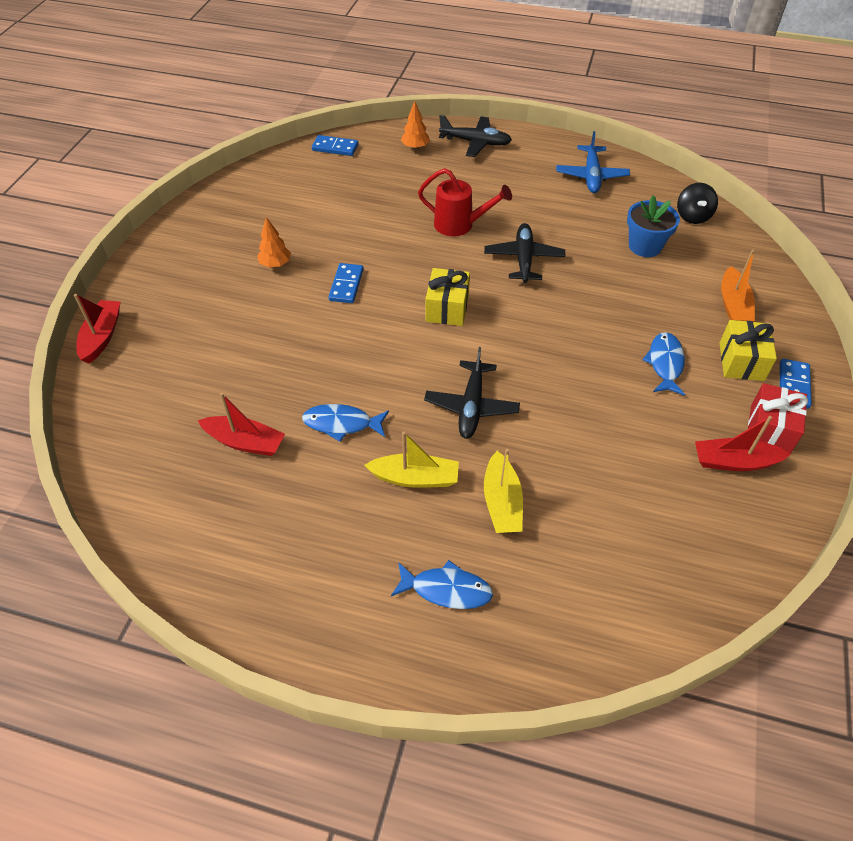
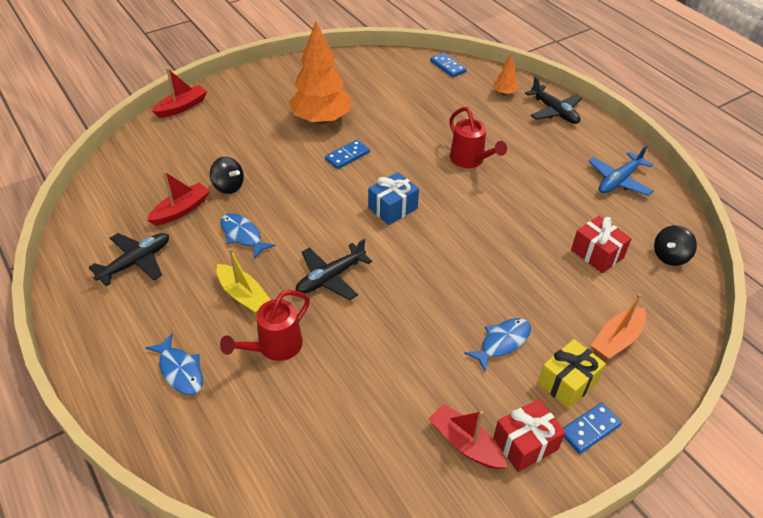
camera: 40 degrees right, 5 degrees down
red boat [198,393,285,456] -> red boat turned 105 degrees counterclockwise [147,171,210,226]
orange tree [257,217,291,267] -> orange tree [289,21,351,124], size x2.30
yellow gift [426,268,470,326] -> blue gift [368,172,419,225]
black plane [484,223,566,283] -> black plane moved to [89,233,169,286]
yellow boat [484,449,523,533] -> red watering can [220,290,310,361]
blue flower pot [627,195,680,257] -> red gift [571,216,632,273]
none -> black spinning top [210,157,244,194]

